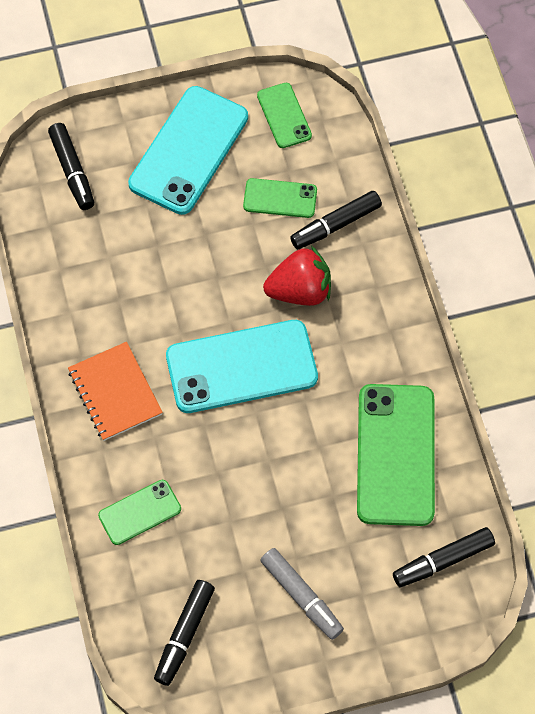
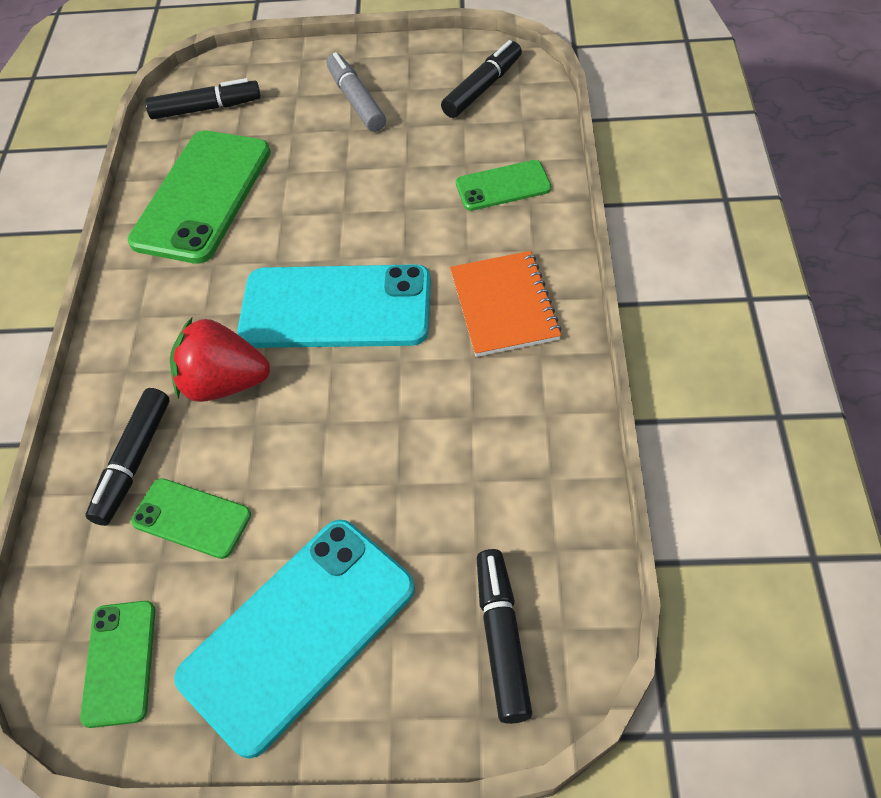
camera: 160 degrees left, 10 degrees down
black marker [290,191,382,249] -> black marker turned 120 degrees clockwise [86,388,170,526]

